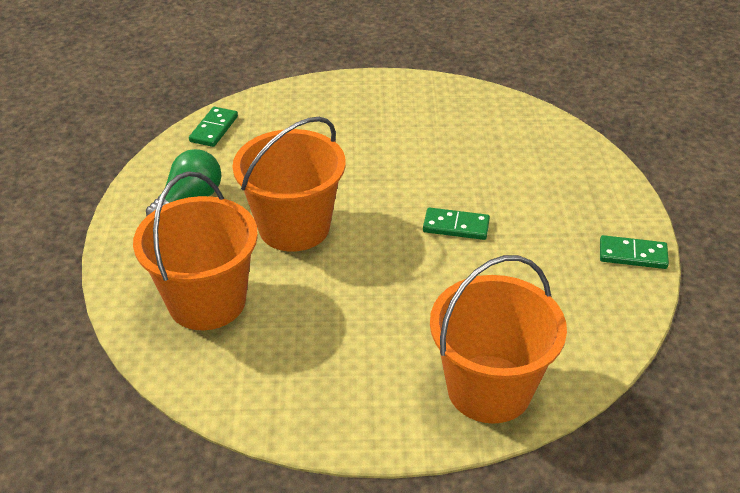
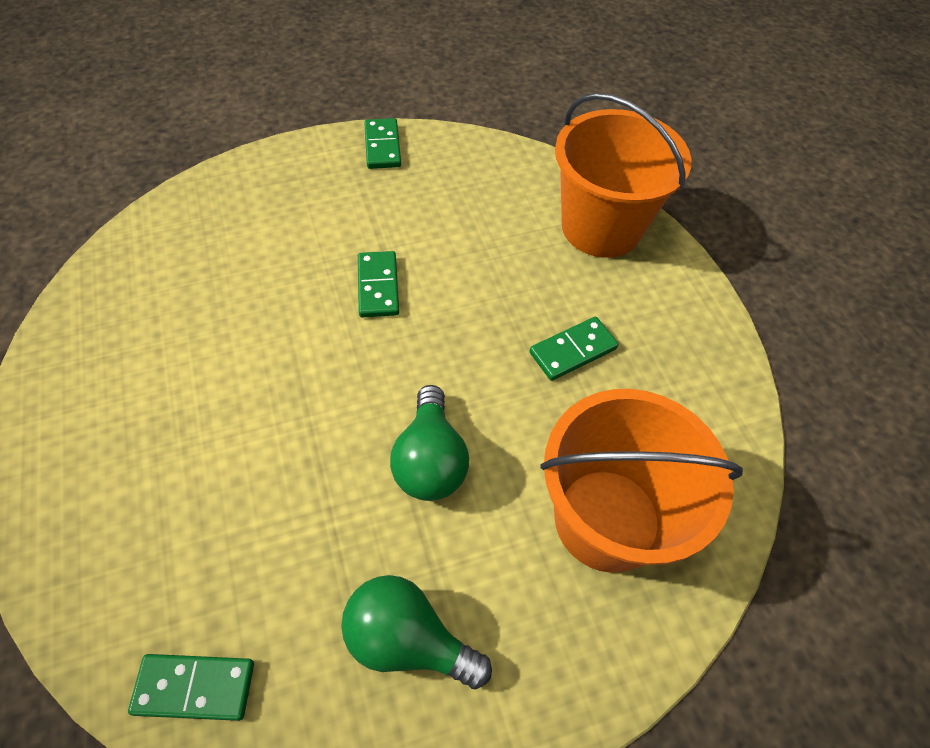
camera: 110 degrees left, 15 degrees up
orange bucket [233,117,346,252] -> green light bulb [390,385,469,501]
none -> green domino [529,317,619,381]

